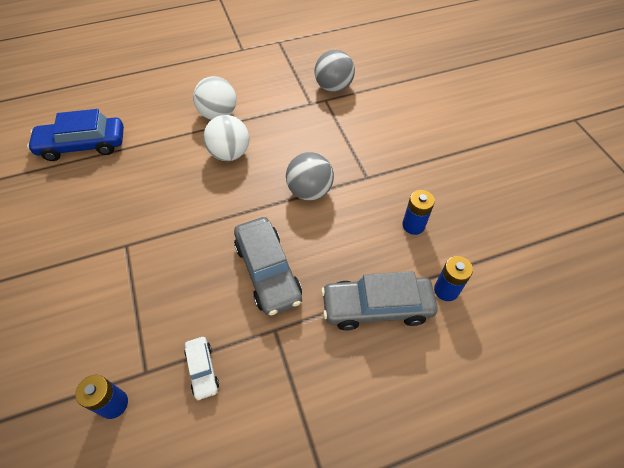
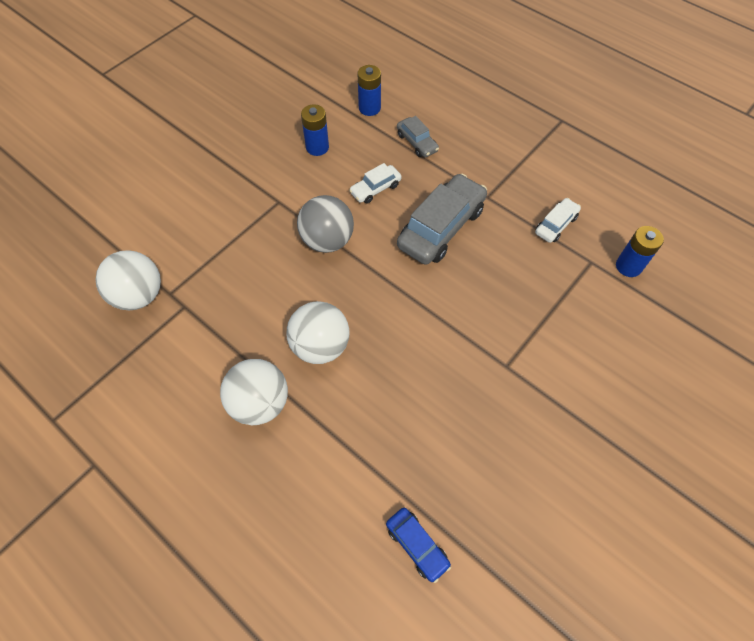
camera: 120 degrees left, 5 degrees up
blue car [27,109,124,161] -> blue car [386,508,451,583], size x0.51
grey ball [315,50,355,92] -> white ball [96,250,161,310]
grey car [321,271,438,331] -> grey car [397,116,439,157], size x0.51
none -> white car [349,163,401,204]

